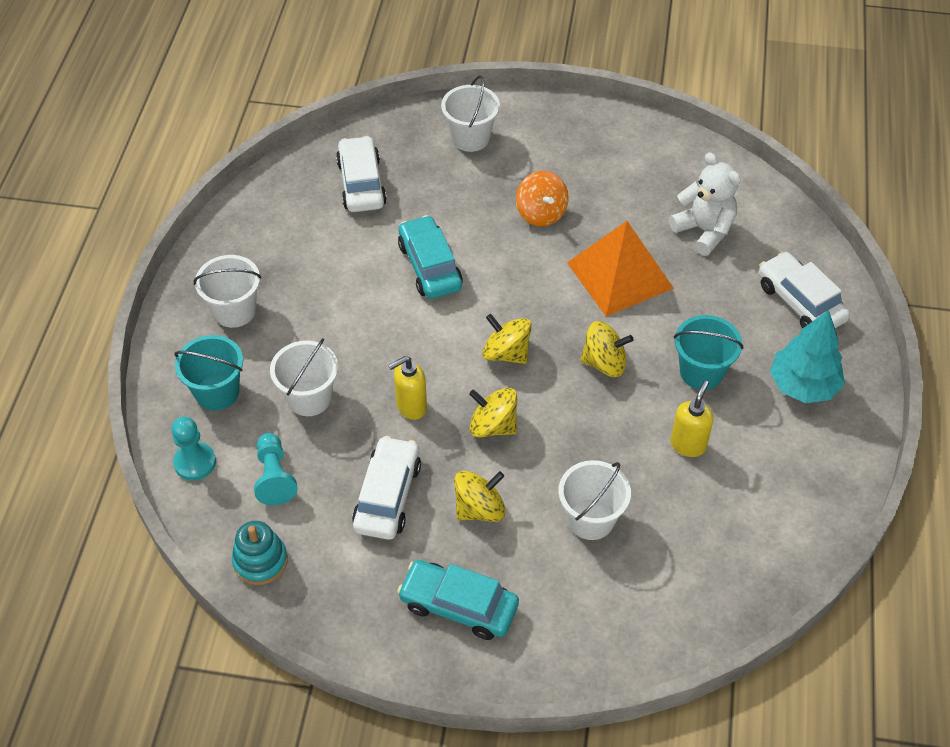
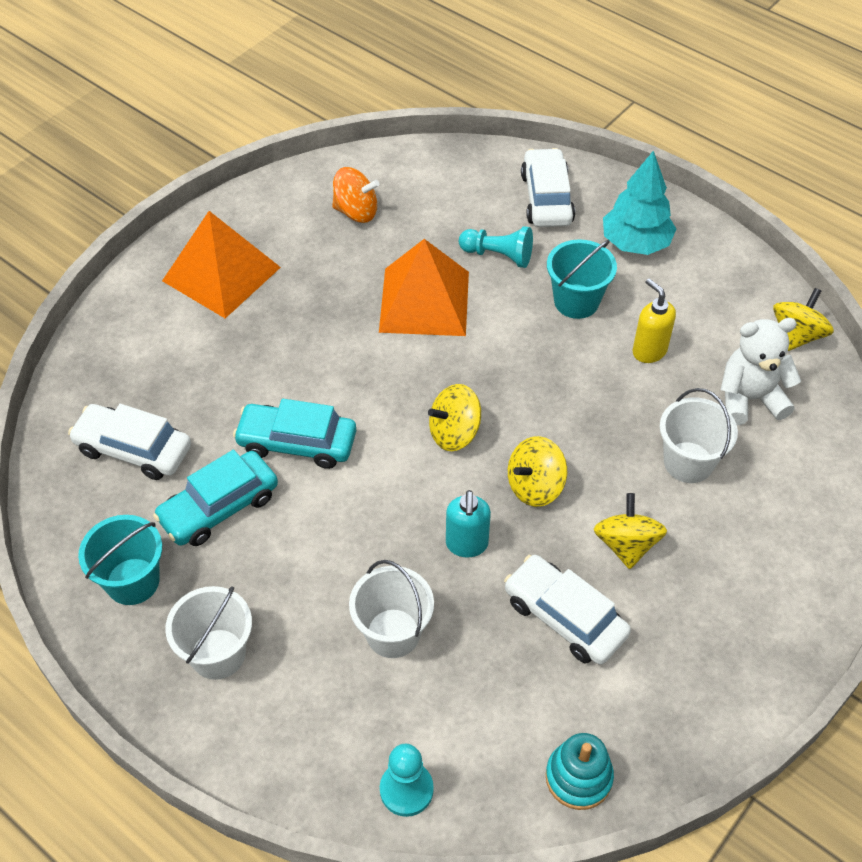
camera: 60 degrees left, 0 degrees up
turquoise bucket [174,335,243,411] -> turquoise bucket moved to [78,515,162,605]
turquoise pawn [254,433,298,505] -> turquoise pawn moved to [459,226,533,268]
yellow soap dispenser [388,356,427,420] -> turquoise soap dispenser [446,490,491,557]
turquoise car [397,560,519,640] -> turquoise car moved to [153,450,278,546]
white bucket [441,75,500,152] -> none
orange spinning top [516,171,569,227] -> orange spinning top moved to [332,167,379,223]
yellow spinning top [580,321,634,377] -> yellow spinning top moved to [773,288,834,351]
white teddy bear [669,152,741,256] -> white teddy bear moved to [721,318,801,425]
white car [759,251,850,329] -> white car turned 90 degrees clockwise [521,148,575,227]
none -> orange pyramid [162,211,281,318]

